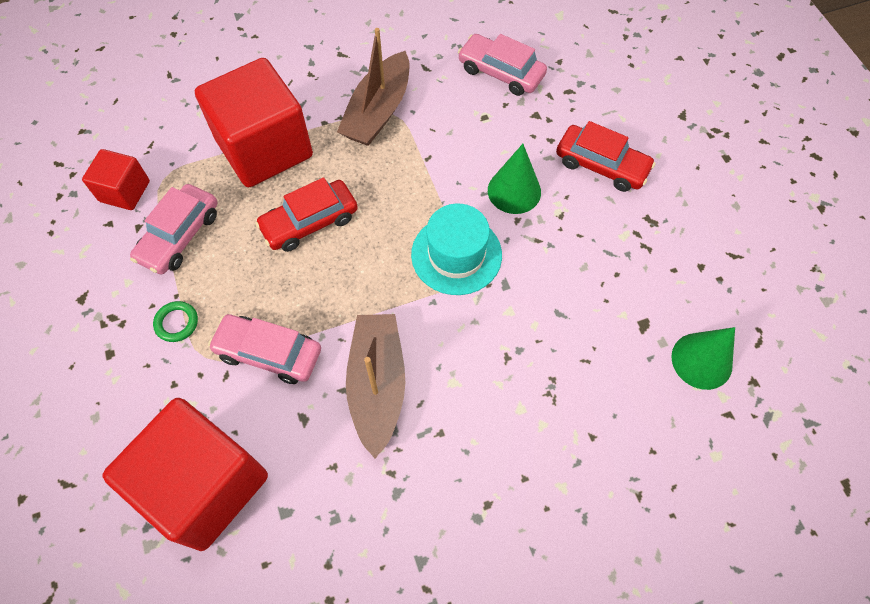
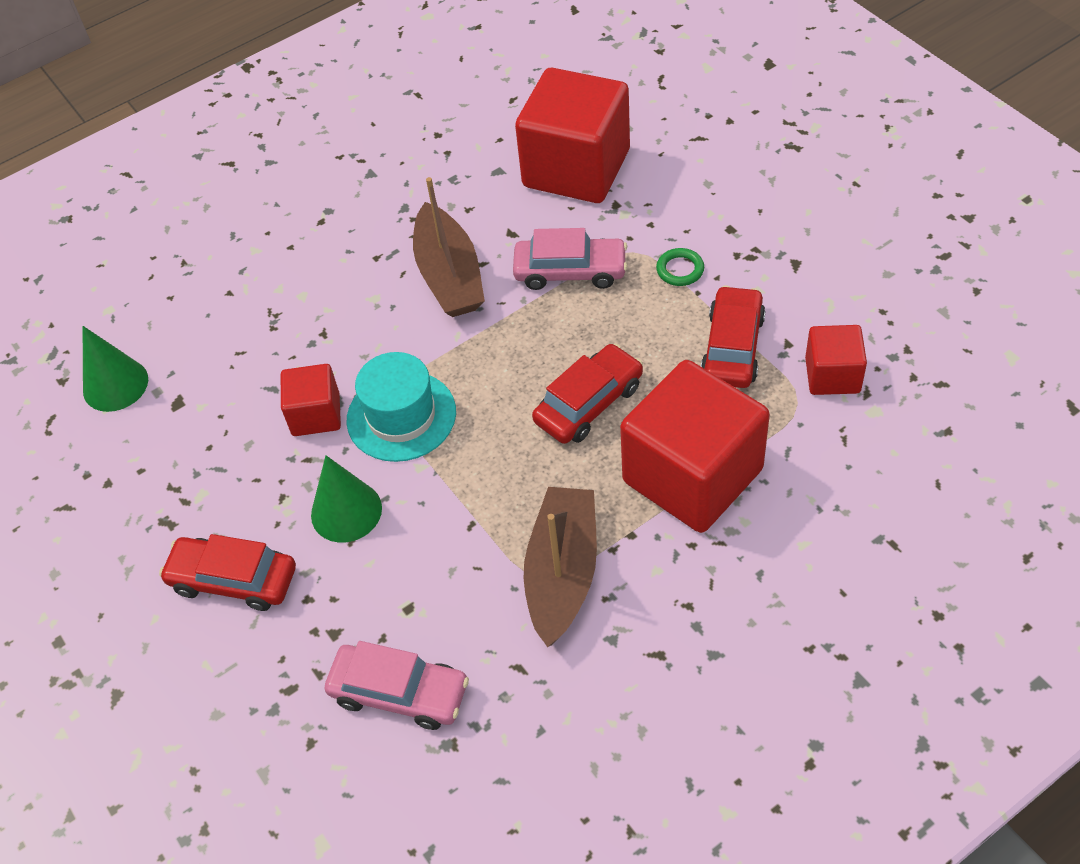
camera: 170 degrees right, 10 degrees down
pink car [130,184,217,275] -> red car [701,285,765,388]
none -> red cube [281,364,341,436]

